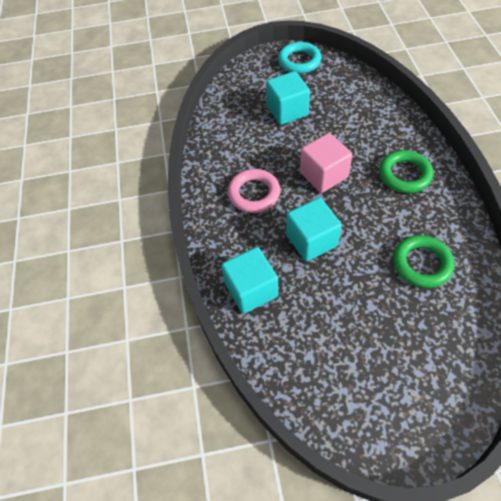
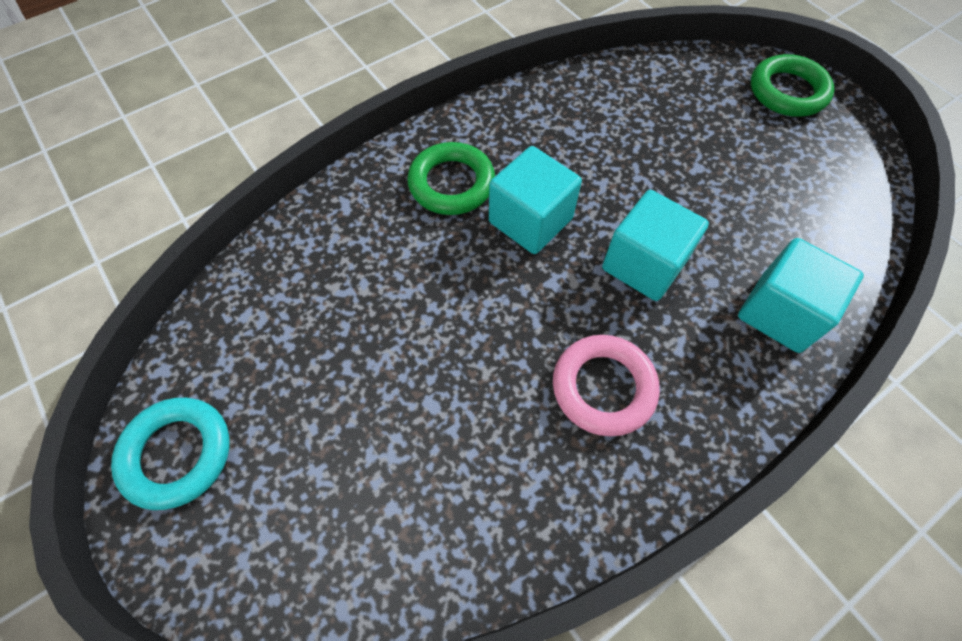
camera: 120 degrees left, 5 degrees up
turquoise cube [266,71,310,125] -> turquoise cube moved to [489,146,582,254]
pink cube [300,133,352,193] -> none
green ring [393,235,454,288] -> green ring moved to [751,54,834,117]

